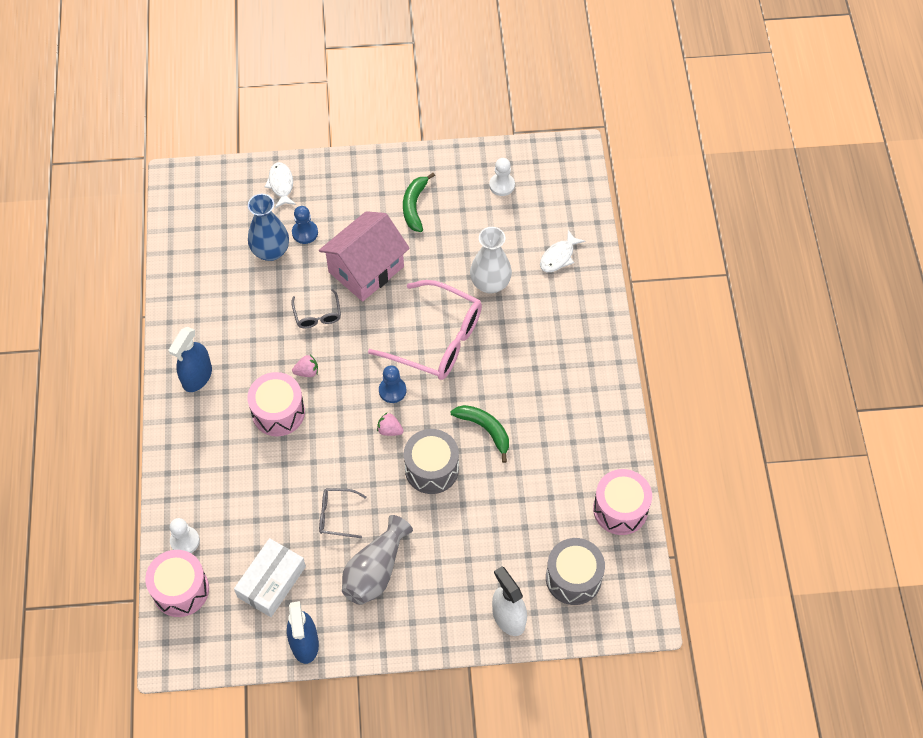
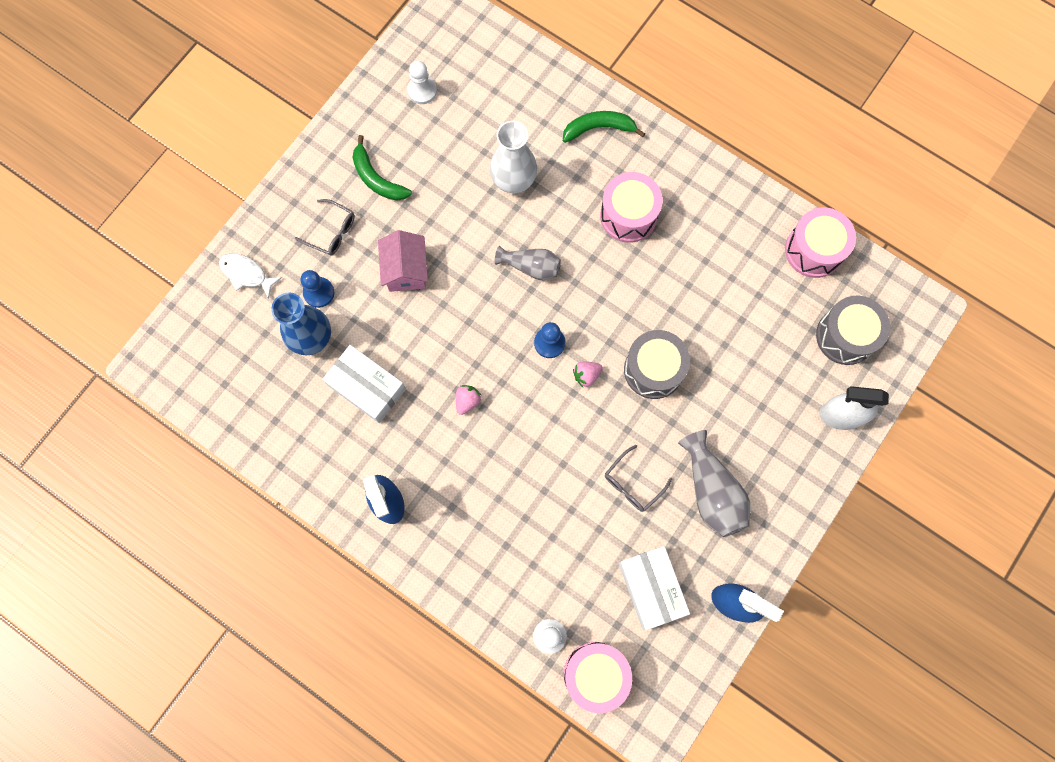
camera: 50 degrees left, 15 degrees up
pink drum [247,372,305,436] -> pink drum moved to [600,172,663,243]
grey glasses [291,289,341,328] -> grey glasses moved to [295,199,355,256]
pink house [319,211,410,302] -> pink house [378,230,428,292], size x0.63
pink glasses [368,280,482,380] -> grey vase [495,246,561,280]
green banana [450,405,509,463] -> green banana moved to [563,111,645,143]
white fish [540,230,585,272] -> none
none -> white box [322,345,406,423]

